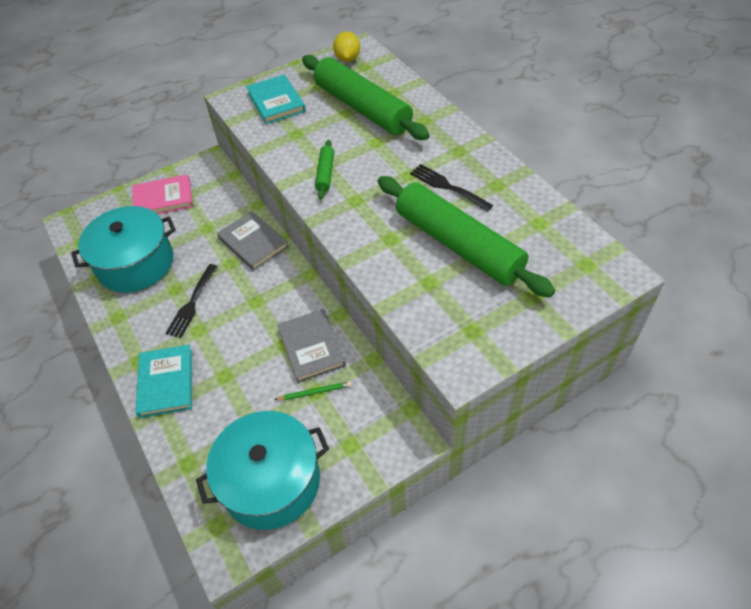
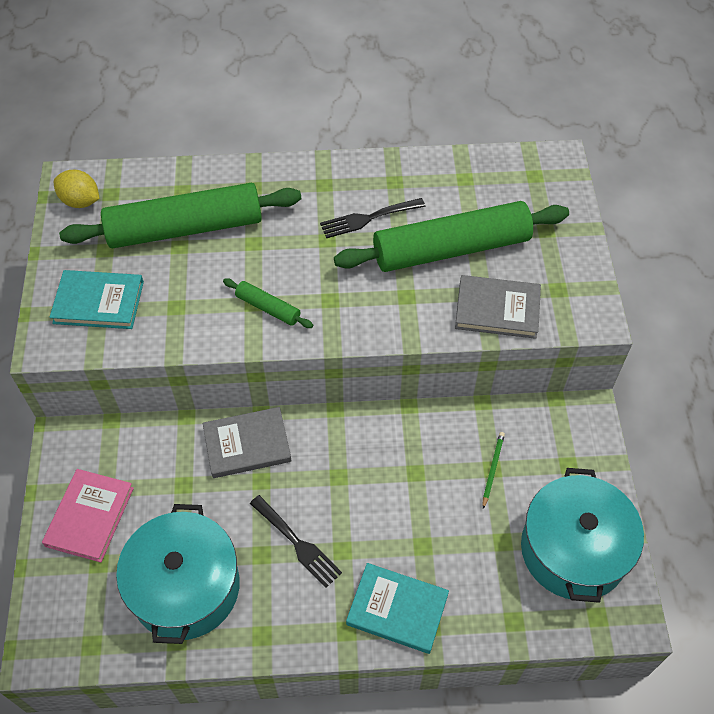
camera: 65 degrees left, 5 degrees up
grey book [277,309,346,383] -> grey book moved to [455,275,541,339]

